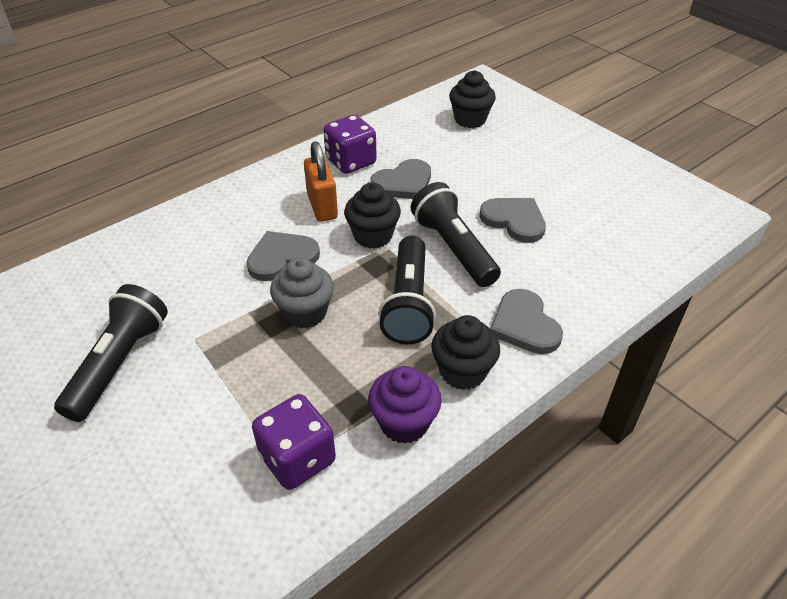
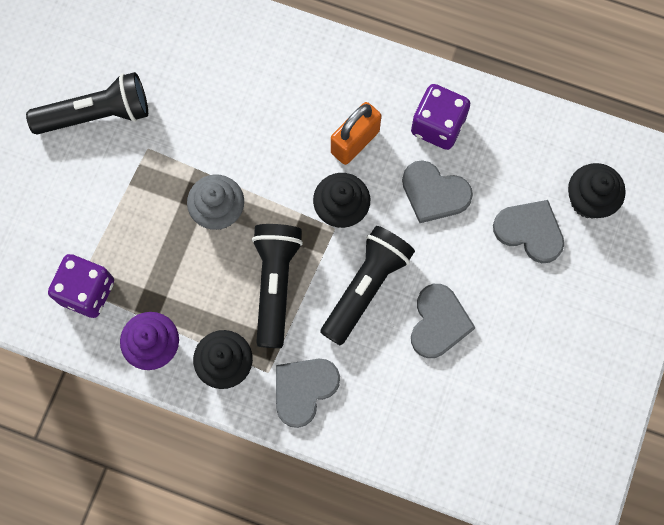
camera: 60 degrees right, 30 degrees up
grey heart [246,231,320,281] -> grey heart moved to [493,200,564,263]
black flashlight [378,235,436,344] -> black flashlight turned 120 degrees clockwise [252,224,303,348]

